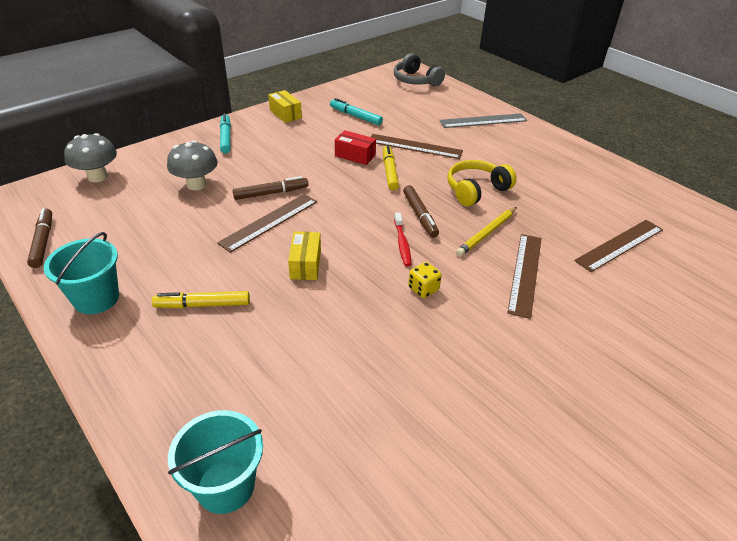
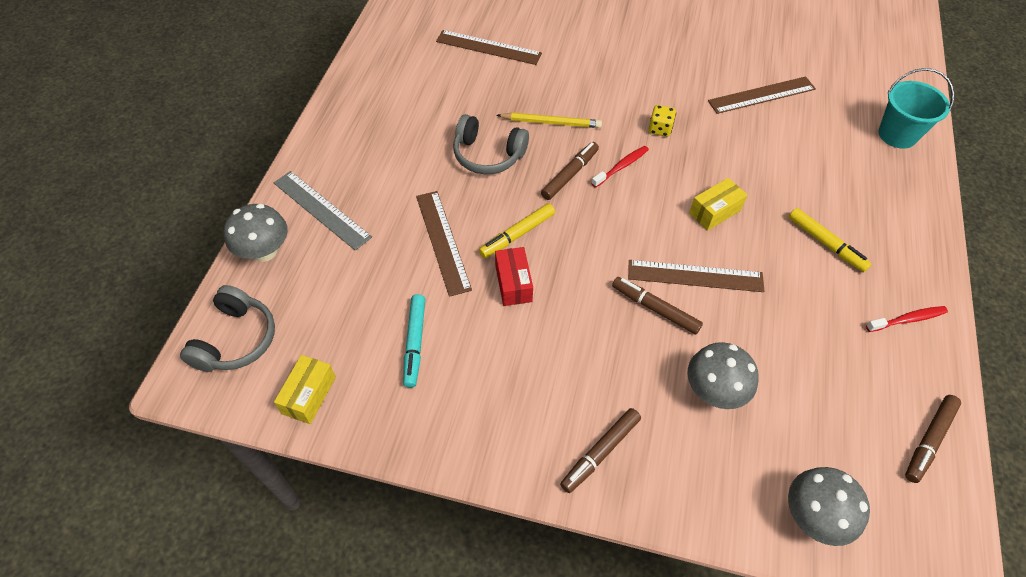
camera: 125 degrees left, 15 degrees up
turquoise bucket [44,232,119,314] -> red toothbrush [866,306,948,332]
turquoise marker [220,113,231,154] -> brown marker [560,408,641,493]
yellow box [268,90,302,123] -> yellow box moved to [274,355,336,424]
yellow headphones [447,160,517,206] -> grey headphones [453,114,529,174]
brown ruler [507,234,542,319] -> brown ruler moved to [708,76,816,114]
none -> grey mushroom [224,204,288,262]

